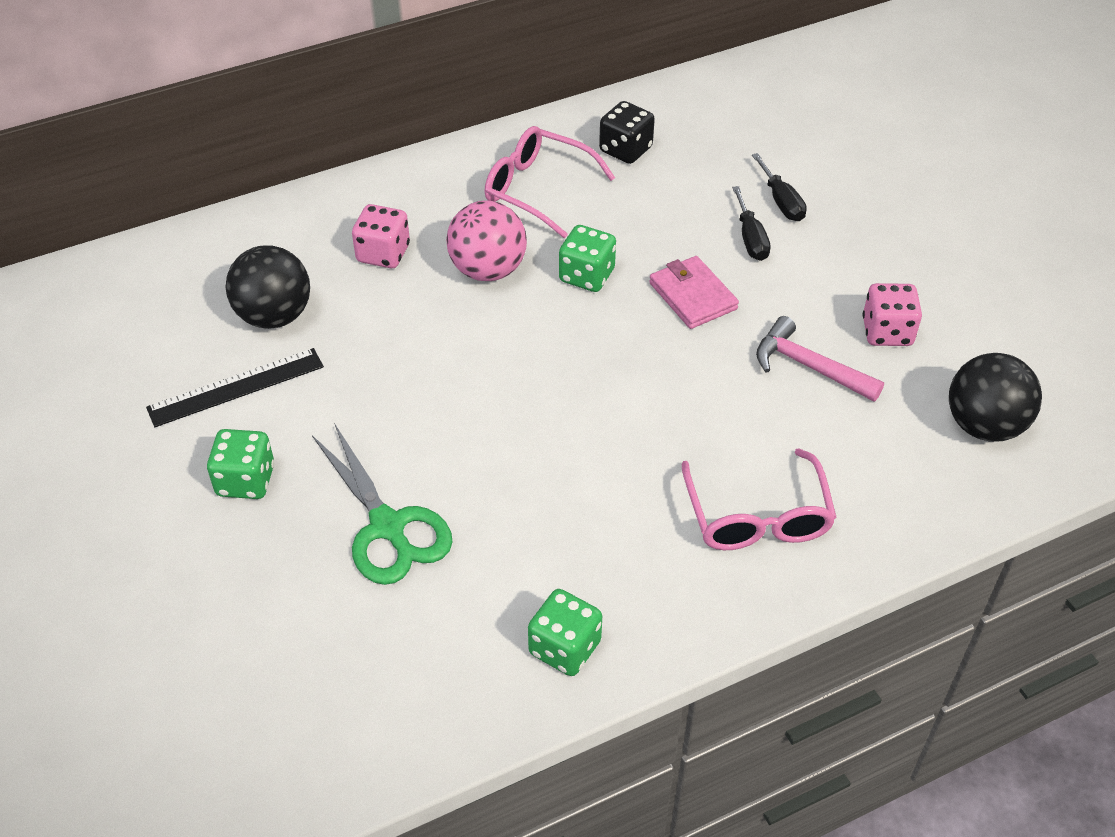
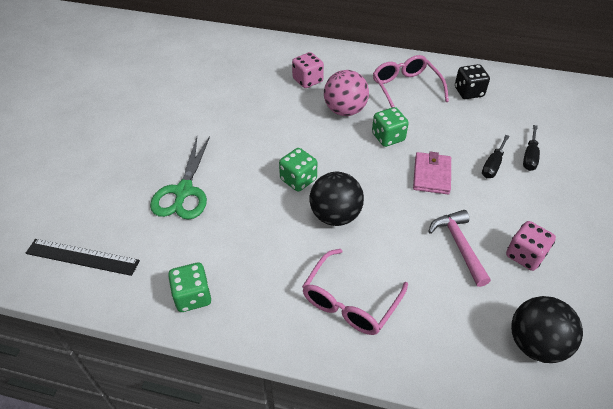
camera: 40 degrees right, 0 degrees up
black ruler [146,348,324,427] -> black ruler moved to [25,239,140,276]
green dice [207,429,274,499] -> green dice moved to [279,148,317,192]
black ball [226,245,310,329] -> black ball moved to [310,172,364,226]

